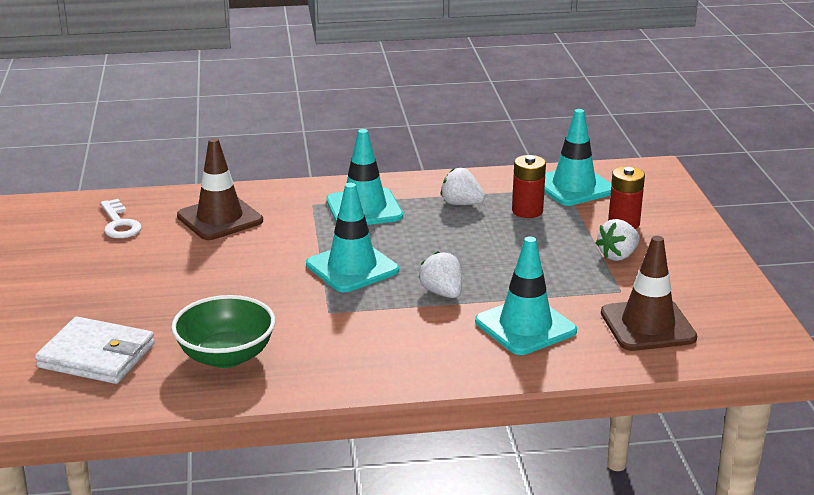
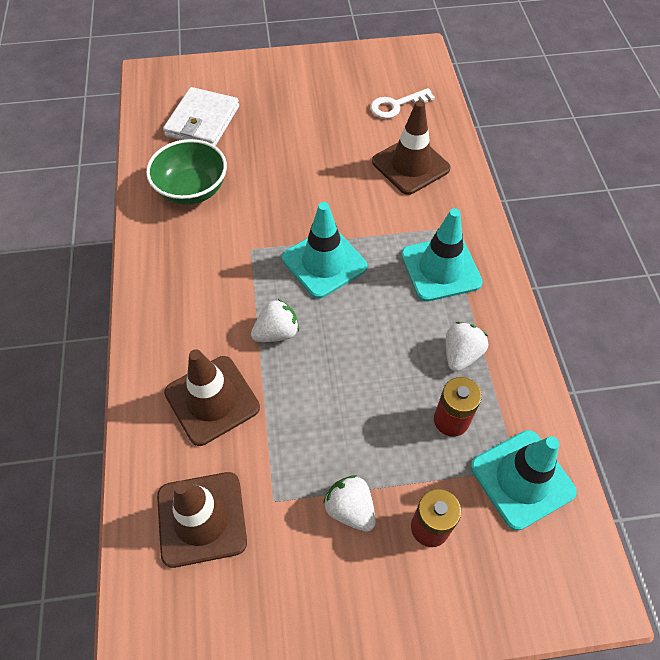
camera: 90 degrees right, 30 degrees up
turquoise traffic cone [475,236,577,355] -> brown traffic cone [164,349,260,446]

